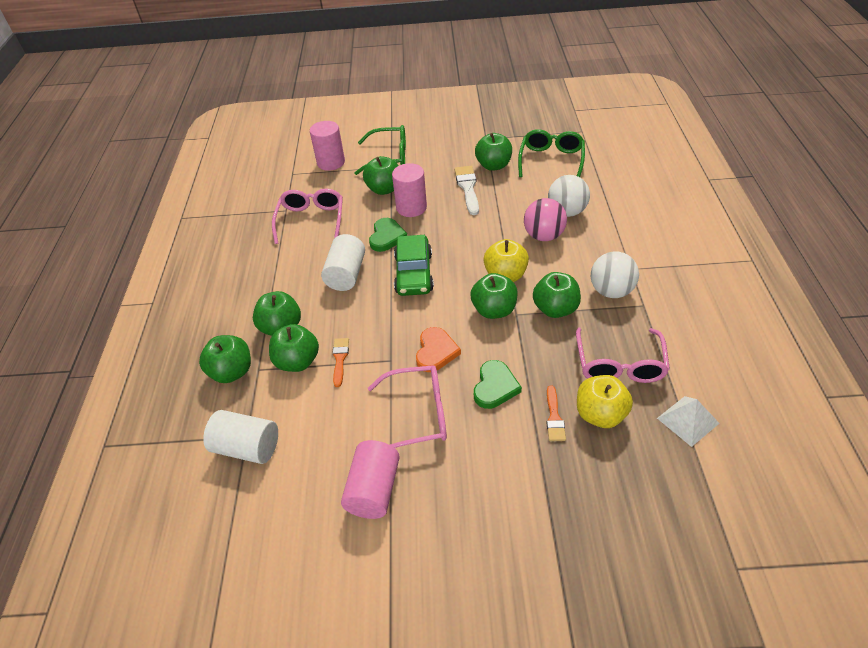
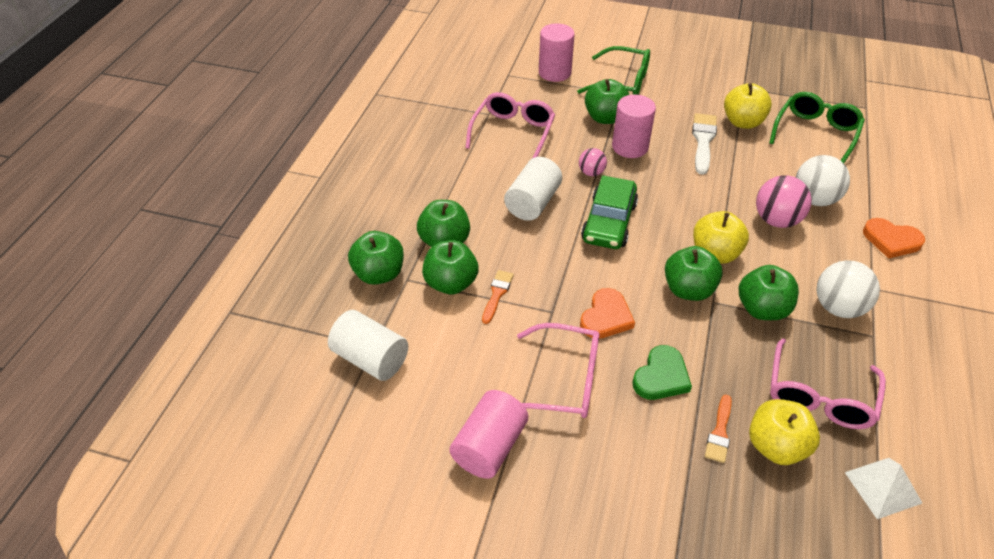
camera: 15 degrees right, 0 degrees up
green heart [369,218,407,252] -> pink ball [579,148,607,176]
green apple [475,133,512,171] -> yellow apple [724,83,772,129]
none -> orange heart [863,218,925,258]

